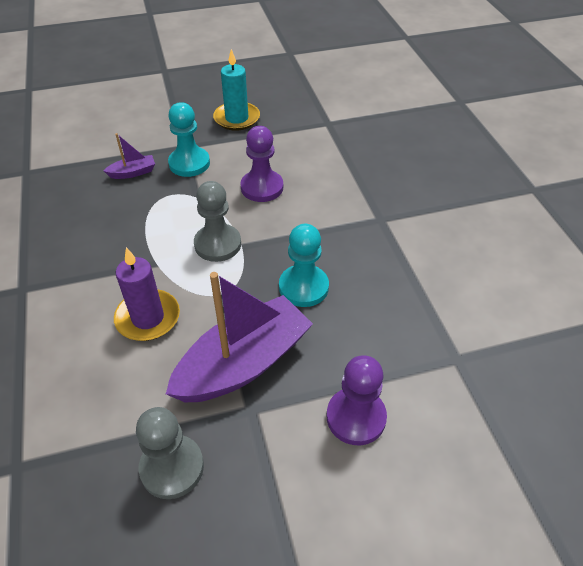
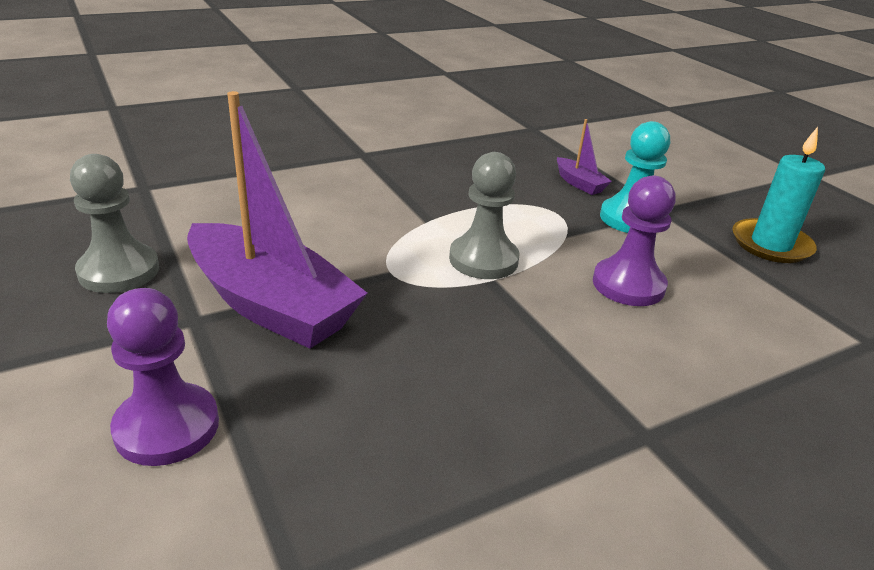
camera: 75 degrees right, 15 degrees down
purple candle [114,247,180,341] -> none
turquoise pawn [279,224,329,307] -> none

